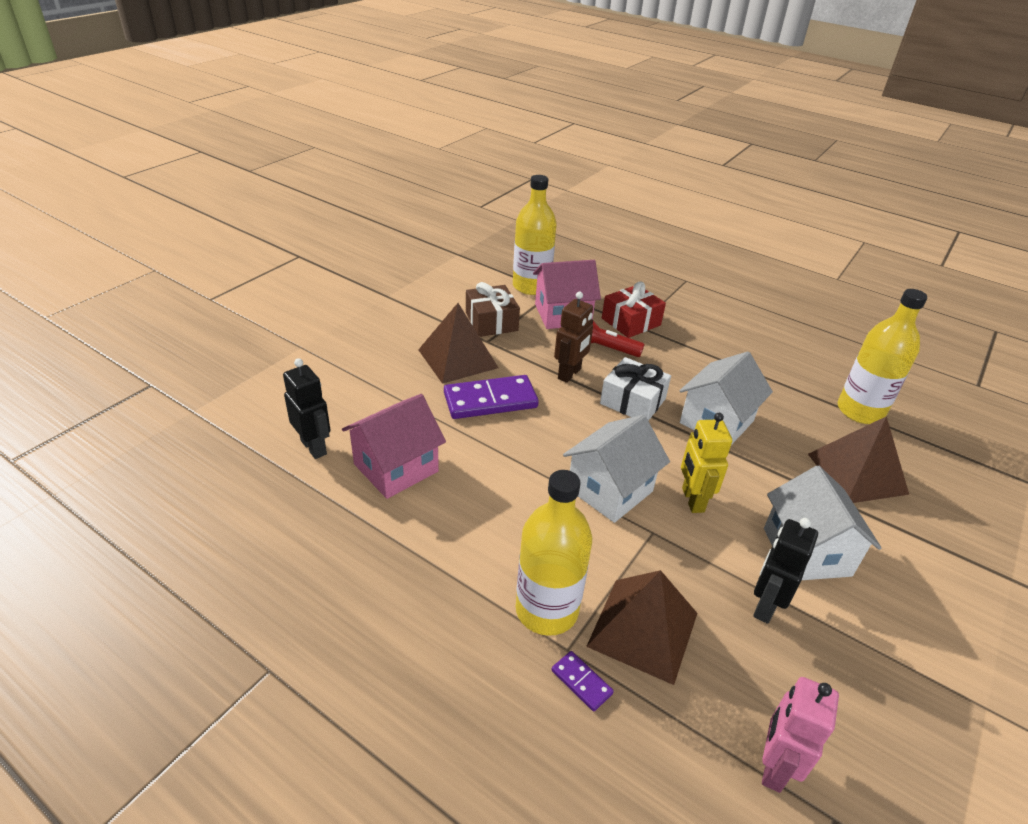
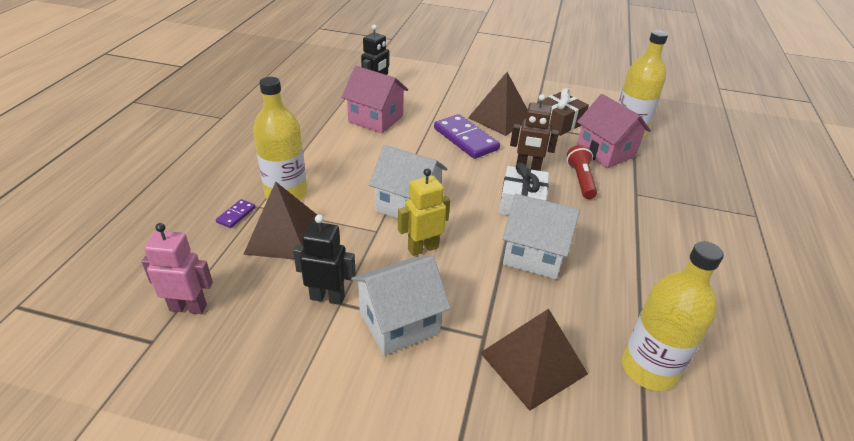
camera: 70 degrees right, 0 degrees up
red gift [602,282,666,338] -> none

